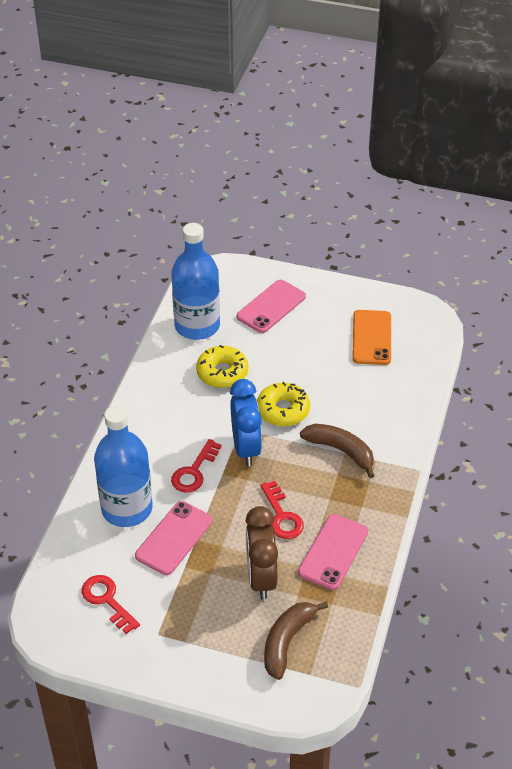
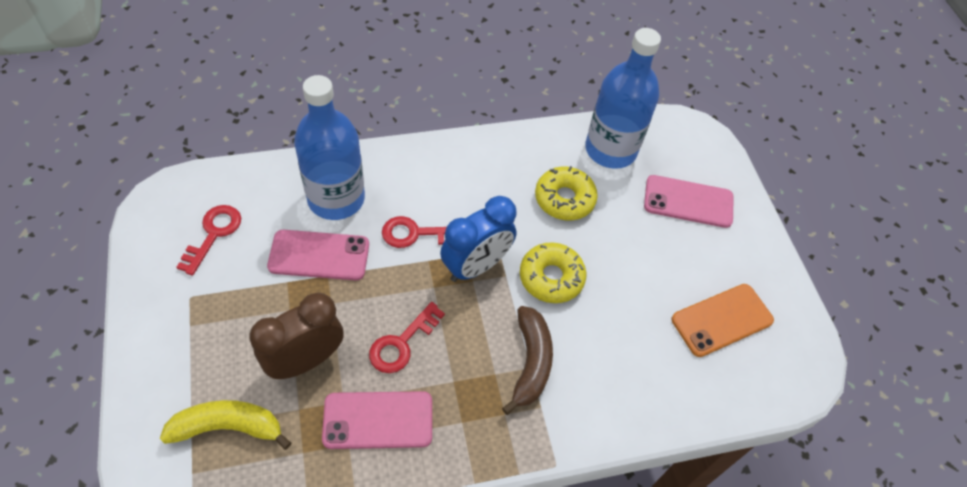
camera: 55 degrees right, 10 degrees up
brown banana [264,601,328,680] -> yellow banana [160,400,291,450]

